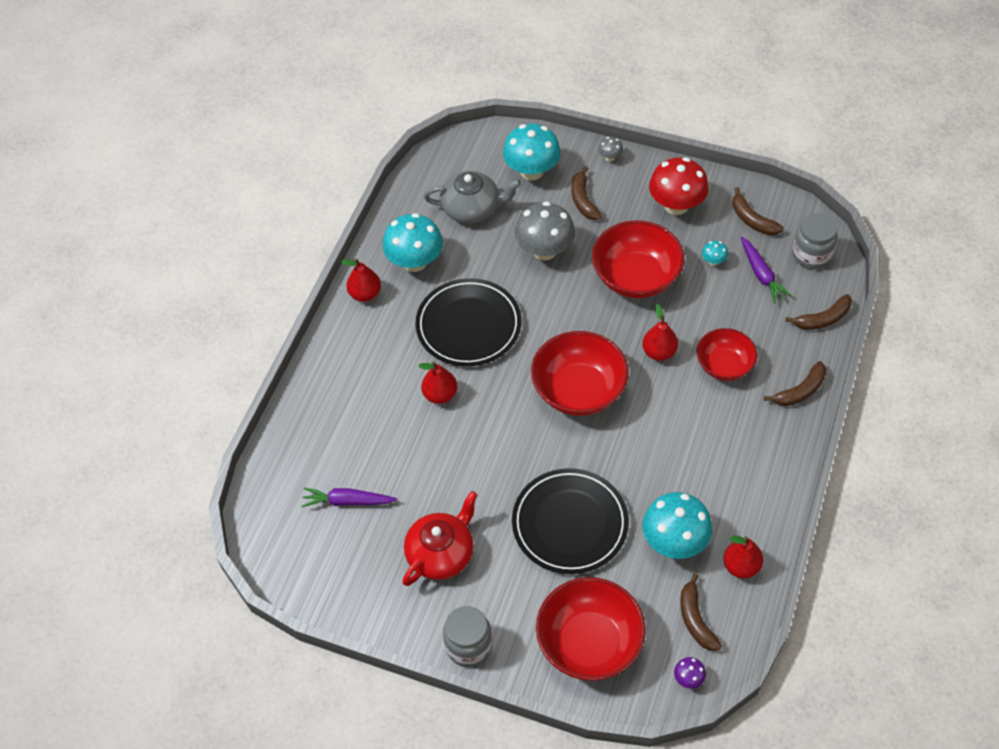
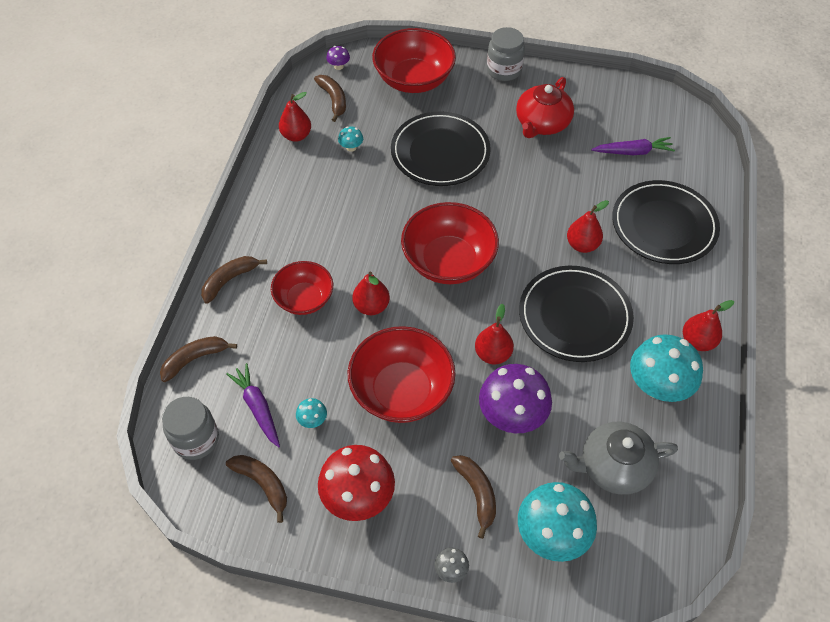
camera: 170 degrees right, 0 degrees up
grey mushroom [515,201,575,260] -> purple mushroom [479,364,552,433]
turquoise mushroom [643,492,713,559] -> turquoise mushroom [338,126,363,152], size x0.44
none -> red pear [475,304,514,364]
none -> black plate [612,180,720,264]

